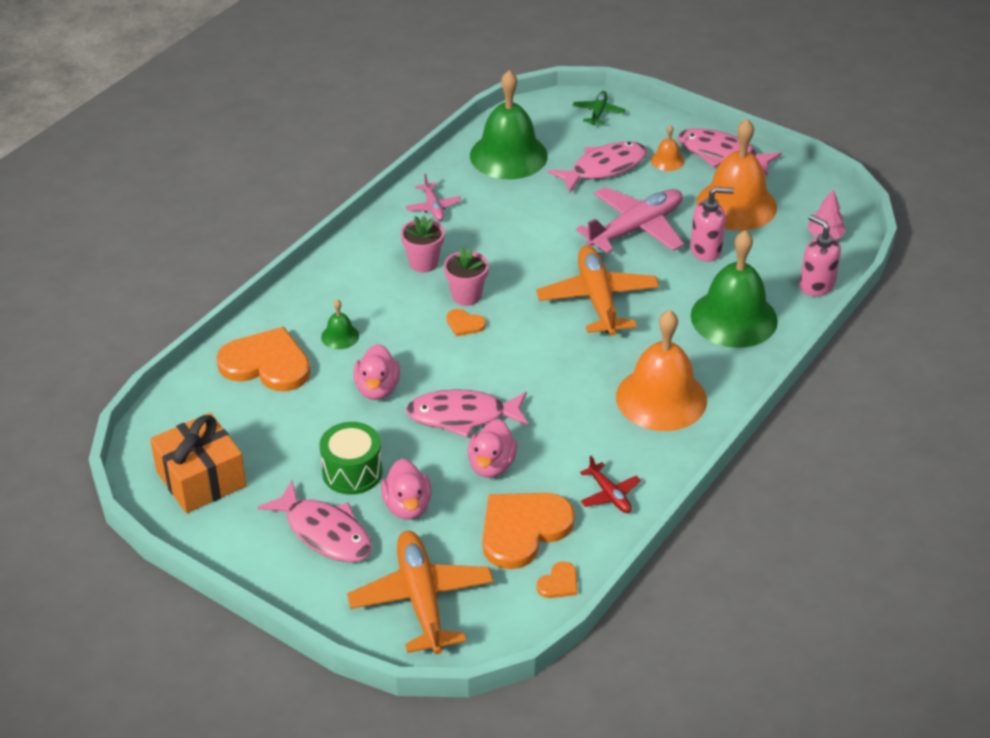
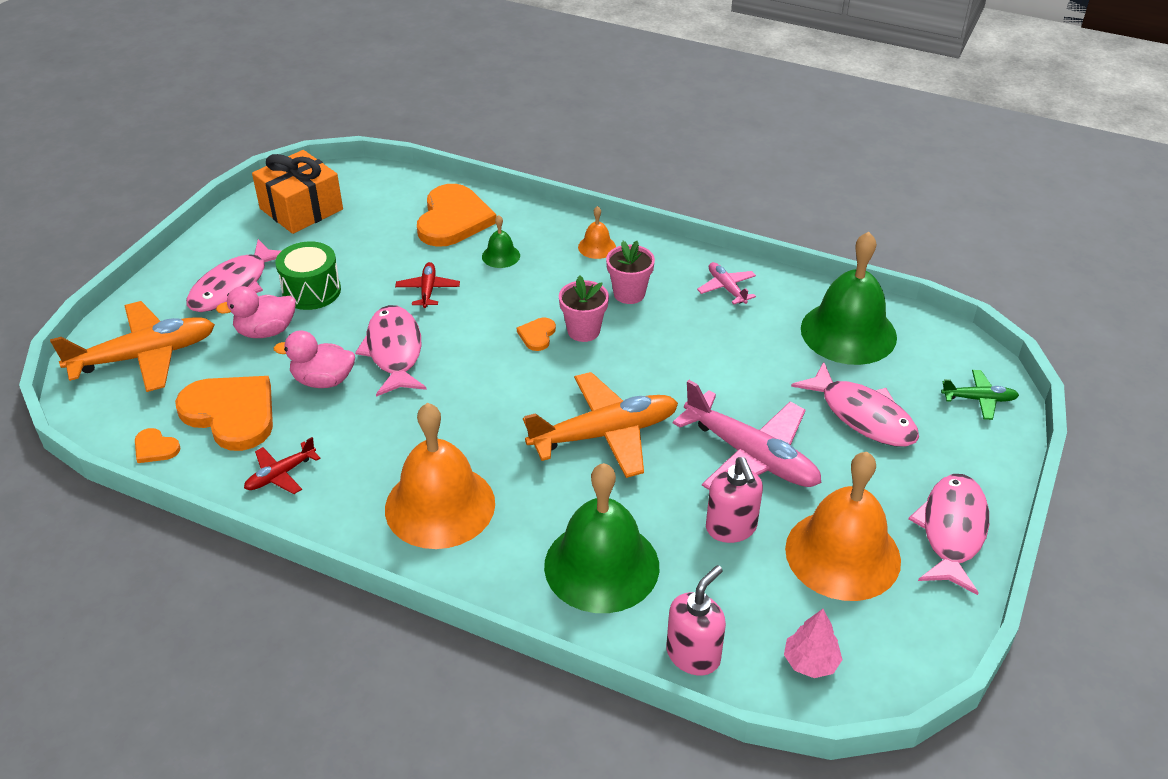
camera: 80 degrees right, 0 degrees up
pink duck [354,344,400,400] -> red plane [395,262,460,308]
pink plane [406,174,462,221] -> pink plane turned 90 degrees clockwise [697,262,756,304]
orange bell [651,125,684,171] -> orange bell moved to [578,206,616,259]

